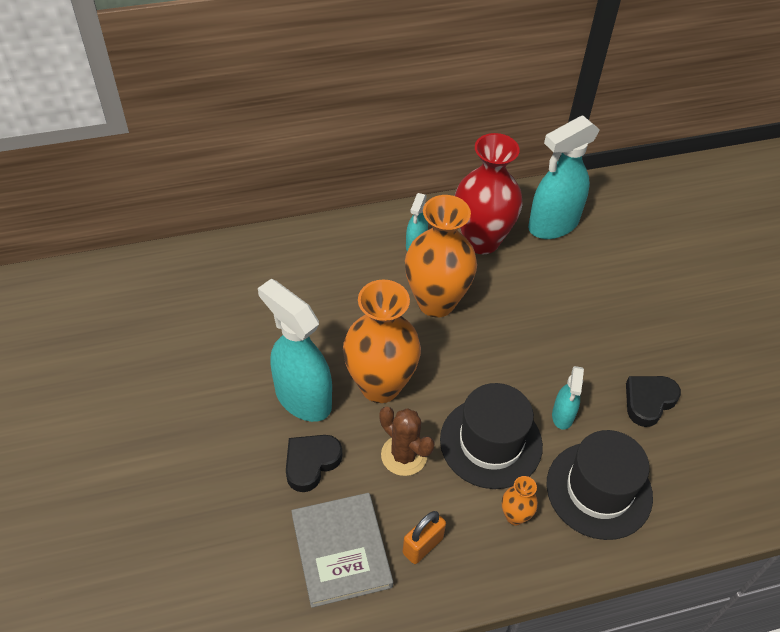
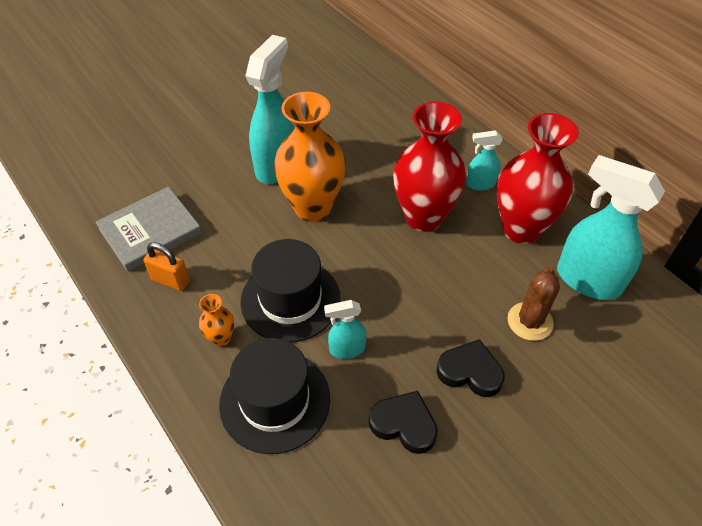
camera: 70 degrees right, 0 degrees up
black heart [286,435,342,492] -> black heart moved to [436,339,505,397]
brown cactus [379,407,435,476] -> brown cactus moved to [508,267,560,341]
orange vase [405,195,477,317] -> red vase [393,102,466,232]

